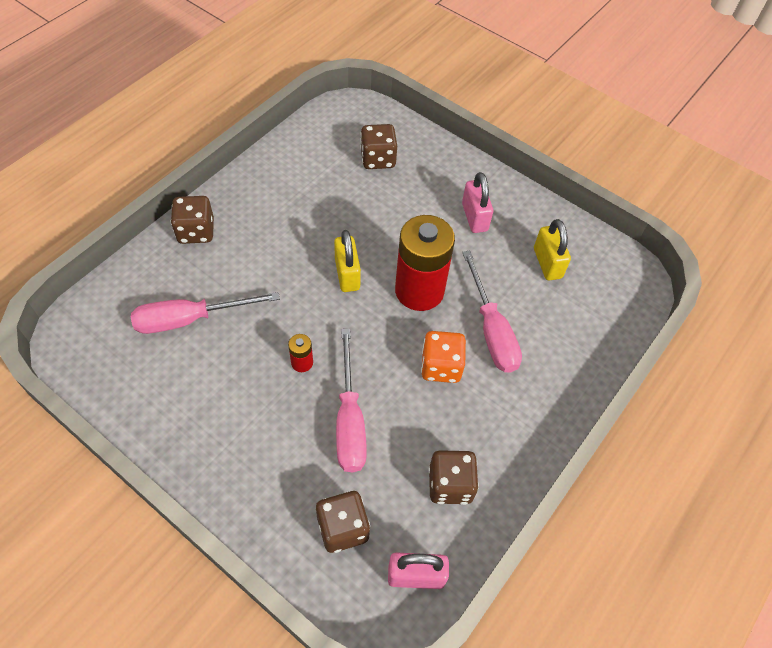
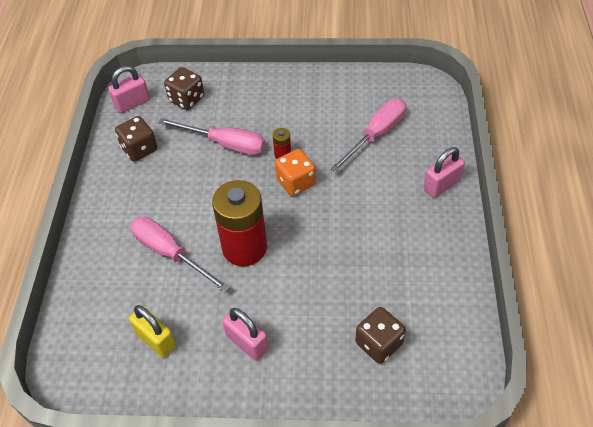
camera: 150 degrees right, 5 degrees down
brown dice [171,196,214,244] -> pink padlock [423,147,465,198]
yellow padlock [334,230,361,292] -> none
pink screwdriver [336,329,367,472] -> pink screwdriver turned 150 degrees clockwise [158,118,265,155]
orange dice [421,331,466,383] -> orange dice moved to [275,149,316,196]

